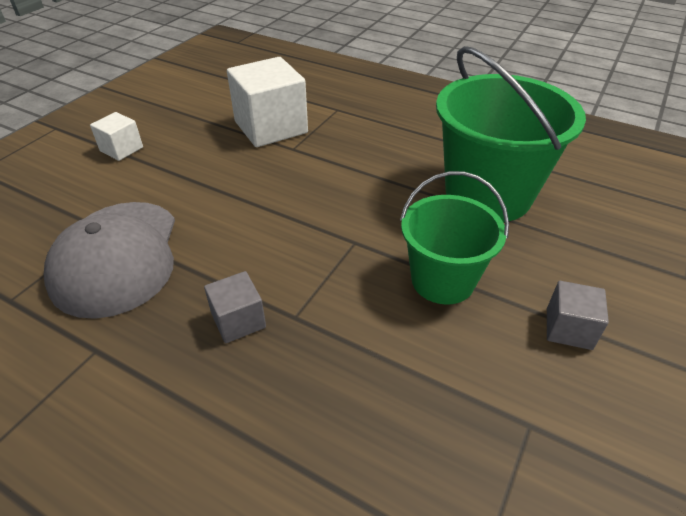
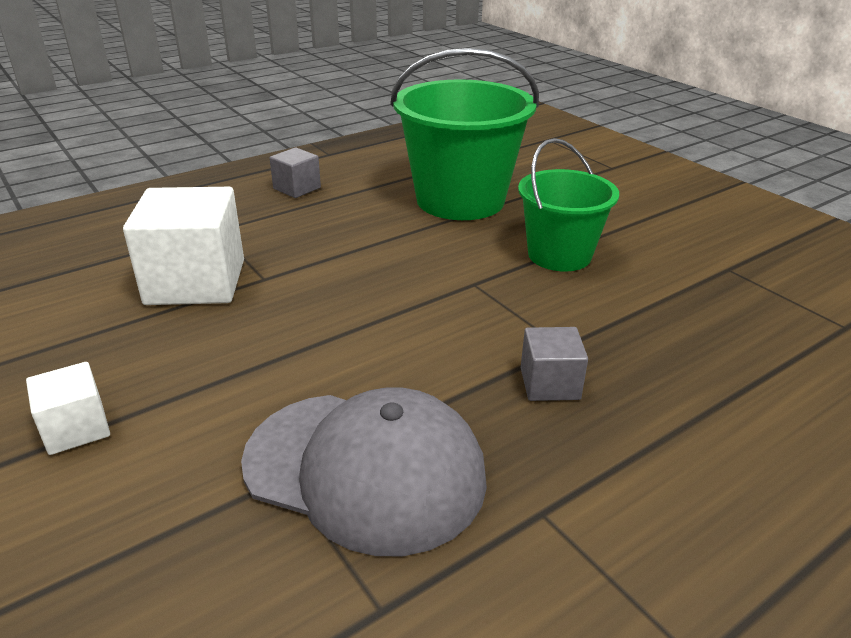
camera: 65 degrees left, 10 degrees down
grey cube [547,281,609,350] -> grey cube moved to [270,147,321,198]

